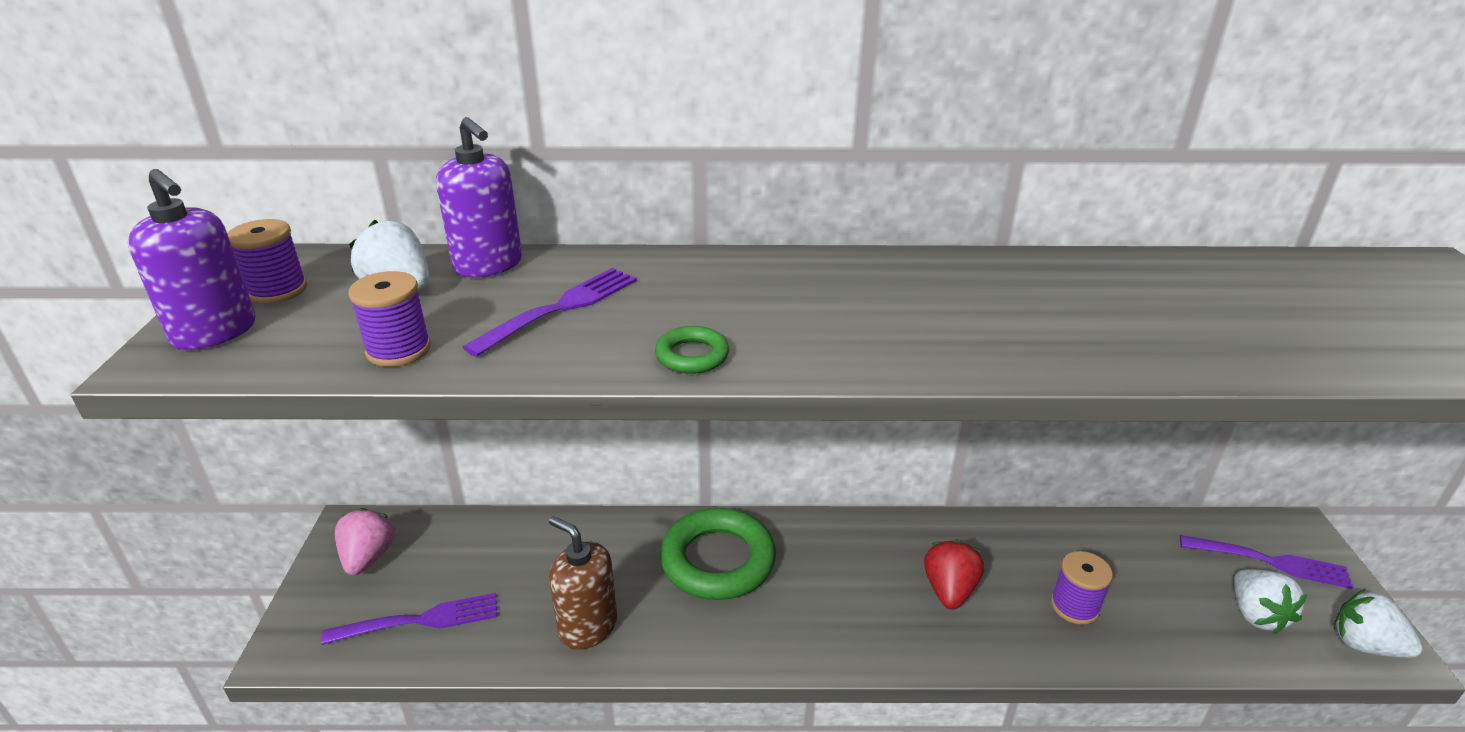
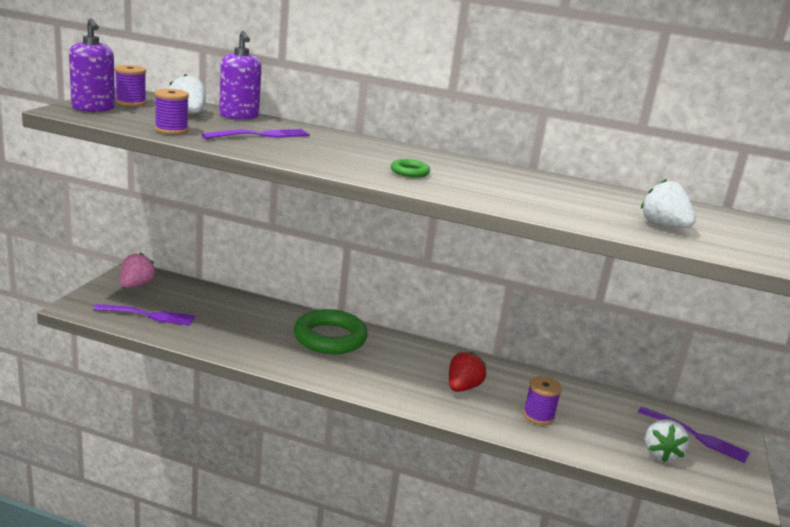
camera: 15 degrees right, 10 degrees down
brown soap dispenser [549,516,617,650] -> none
green ring [655,326,729,374] -> green ring moved to [391,159,430,178]
white strawberry [1334,589,1423,658] -> white strawberry moved to [641,179,696,228]

